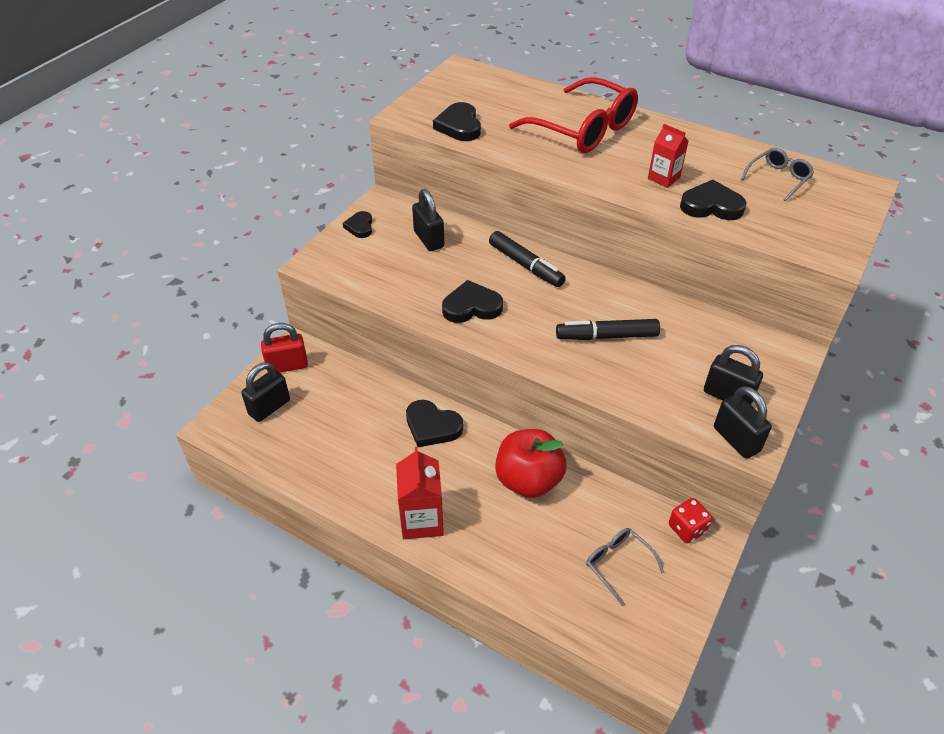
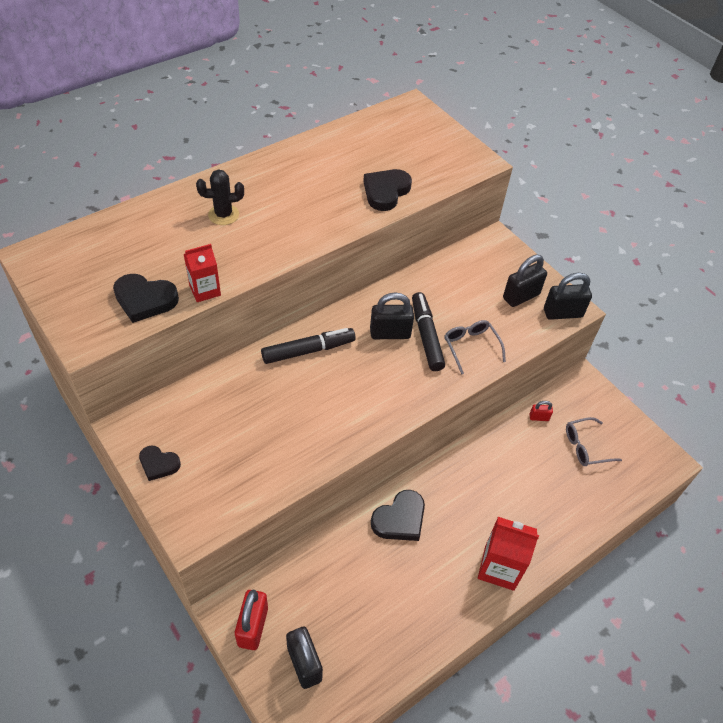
camera: 70 degrees left, 5 degrees up
black padlock [412,189,444,251] -> black padlock moved to [370,293,414,339]
black heart [442,280,503,323] -> none
red apple [495,429,567,498] -> none
red glasses [509,77,638,153] -> black cactus [196,169,244,225]
black marker [556,319,660,340] -> black marker turned 150 degrees clockwise [412,292,445,371]
red carton [648,124,688,188] -> red carton moved to [184,244,221,302]
red dice [669,498,712,543] -> none
grey glasses [741,148,814,201] -> grey glasses moved to [444,320,506,374]
none -> red padlock [529,401,553,421]

